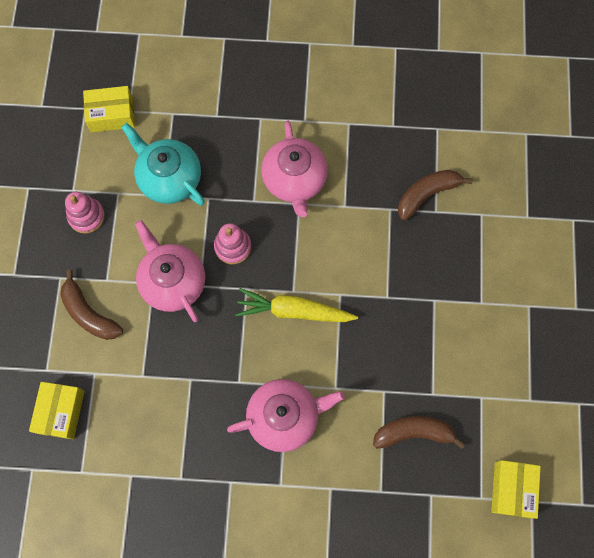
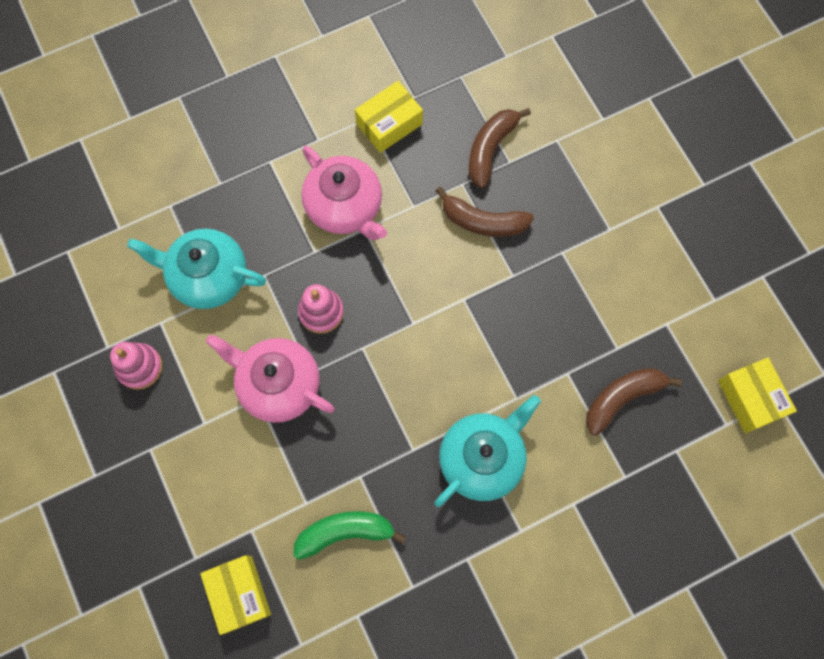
camera: 30 degrees left, 0 degrees up
brown banana [60,270,123,340] -> brown banana moved to [436,187,534,237]
yellow box [83,86,135,132] -> yellow box moved to [355,81,423,153]
pink teapot [227,379,345,452] -> turquoise teapot [435,395,541,507]
yellow carrot [235,288,358,322] -> none
none -> green banana [293,511,406,560]

